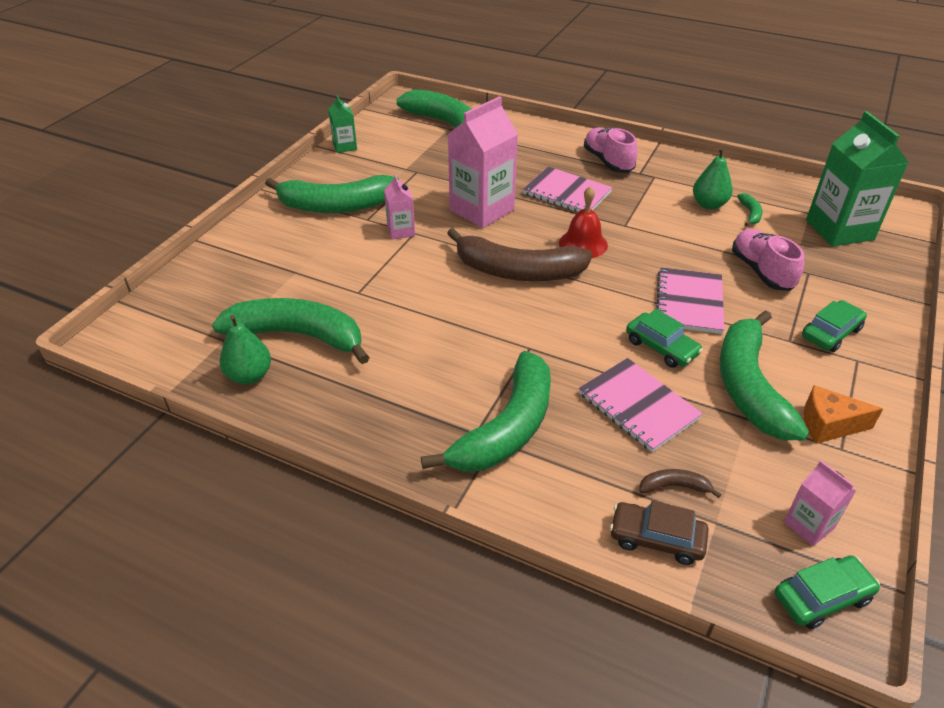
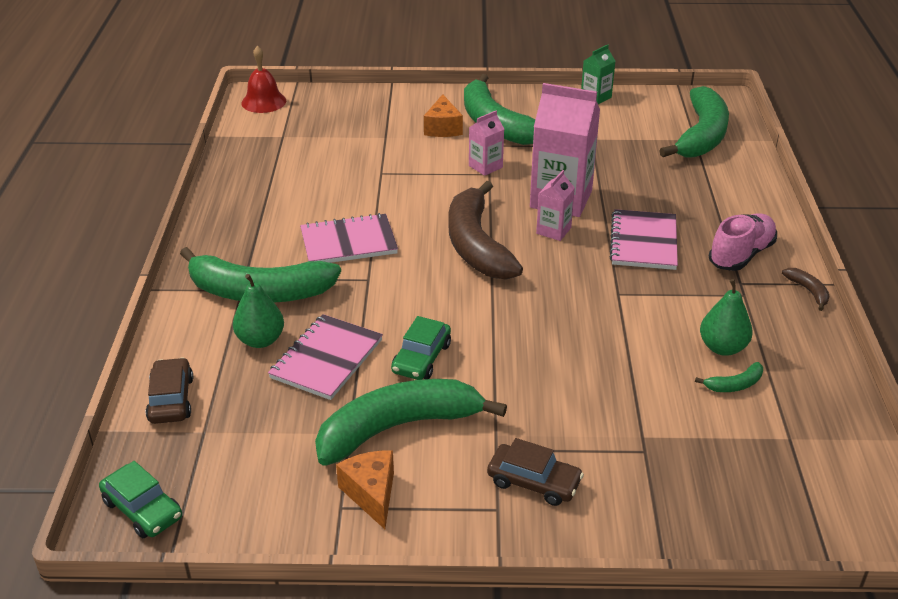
camera: 65 degrees right, 5 degrees down
green banana [212,298,370,364] -> none
green pear [220,315,271,384] -> green pear moved to [233,274,284,348]
red bell [559,186,608,258] -> red bell moved to [242,46,286,113]
brown banana [639,469,722,498] -> brown banana moved to [782,268,829,311]
pink notebook [656,267,725,334] -> pink notebook moved to [300,213,398,263]
pink shoe [732,229,804,291] -> none
pink carton [784,460,857,546] -> pink carton moved to [536,170,575,241]
green car [802,300,867,352] -> brown car [487,438,584,506]
green carton [806,111,909,247] -> none
none -> orange cheese [424,94,463,137]

